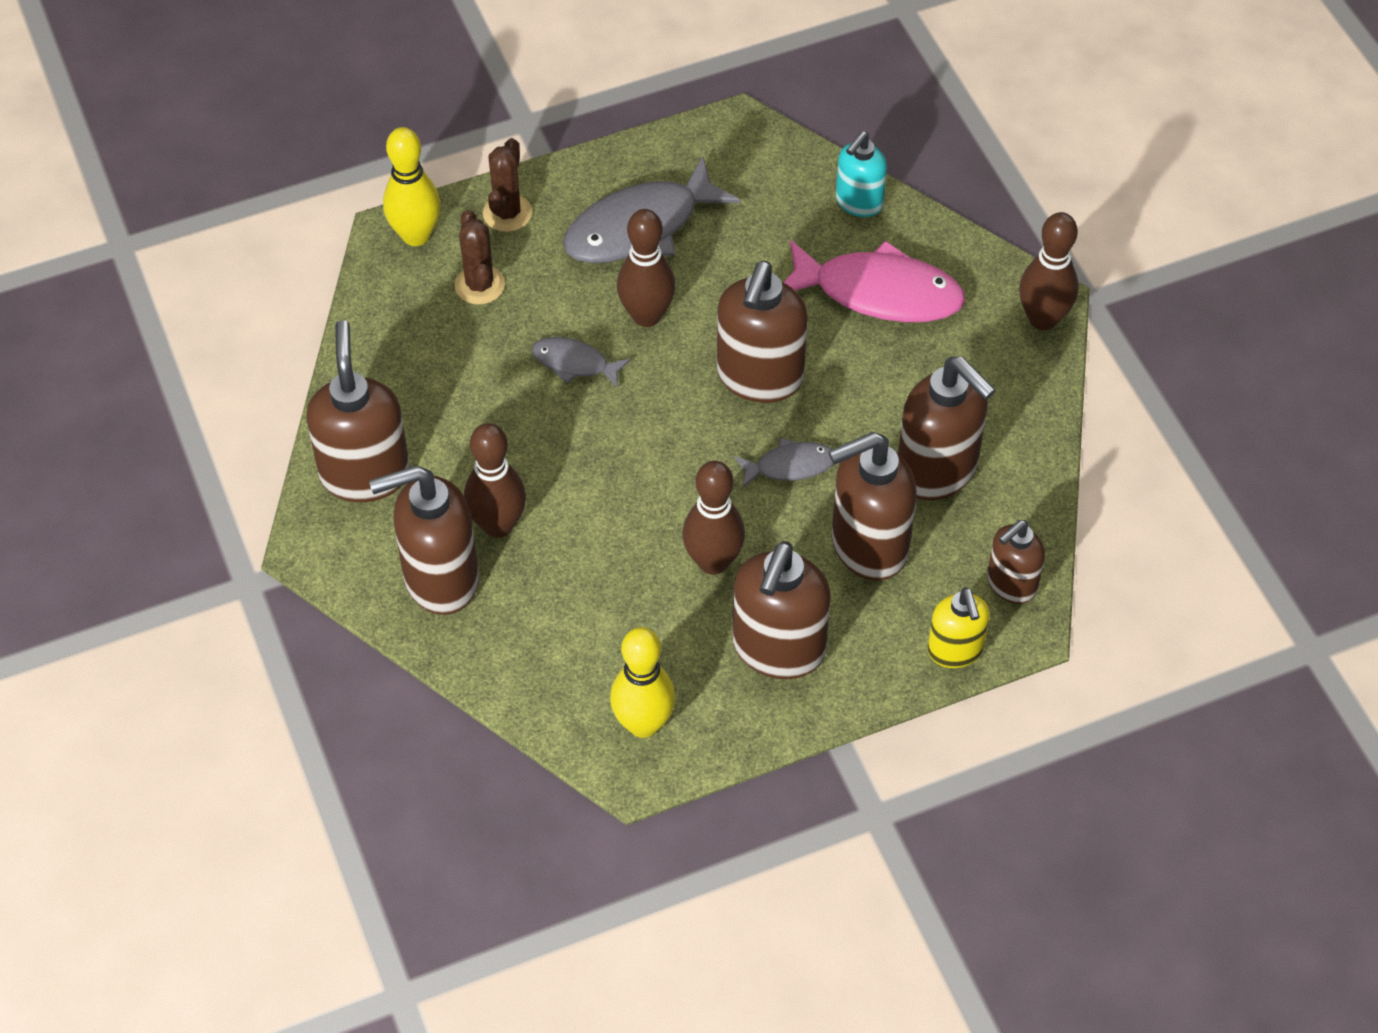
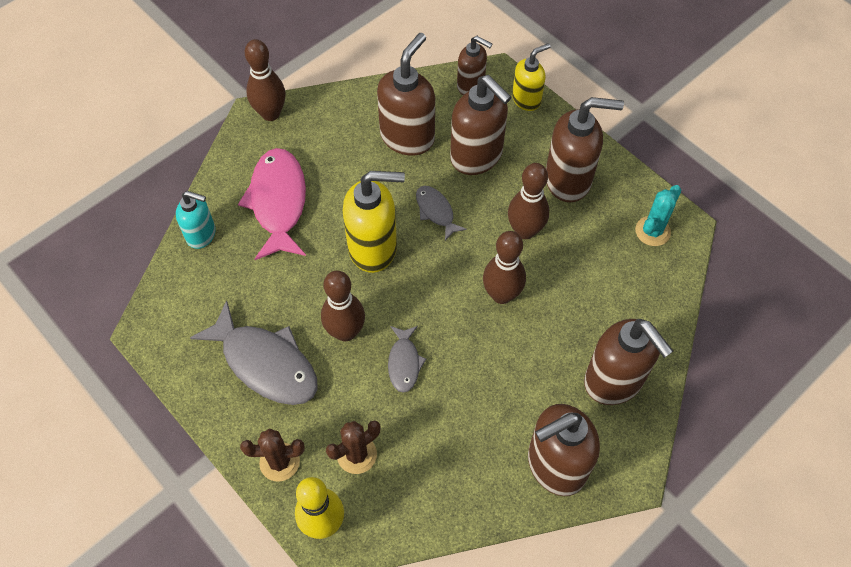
camera: 110 degrees left, 5 degrees up
brown bowling pin [464,423,526,538] -> brown bowling pin moved to [483,231,526,304]
yellow bowling pin [610,627,676,738] -> turquoise cactus [635,185,681,246]
brown soap dispenser [717,261,808,403] -> yellow soap dispenser [343,171,405,273]

